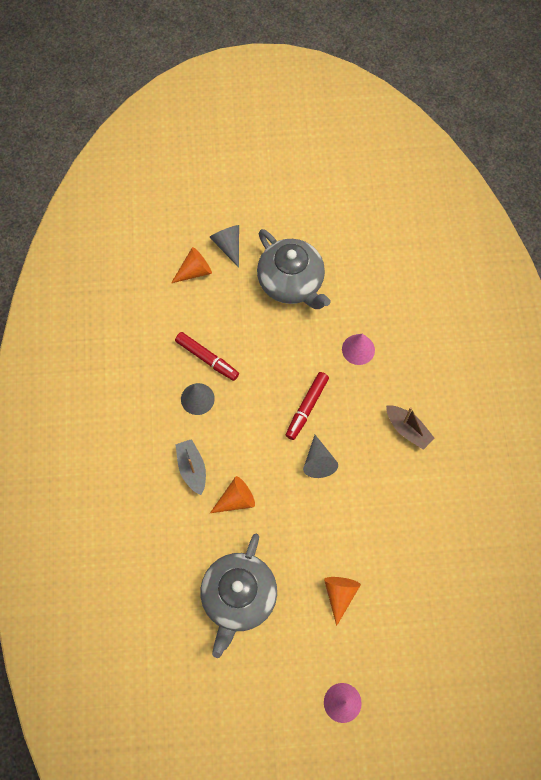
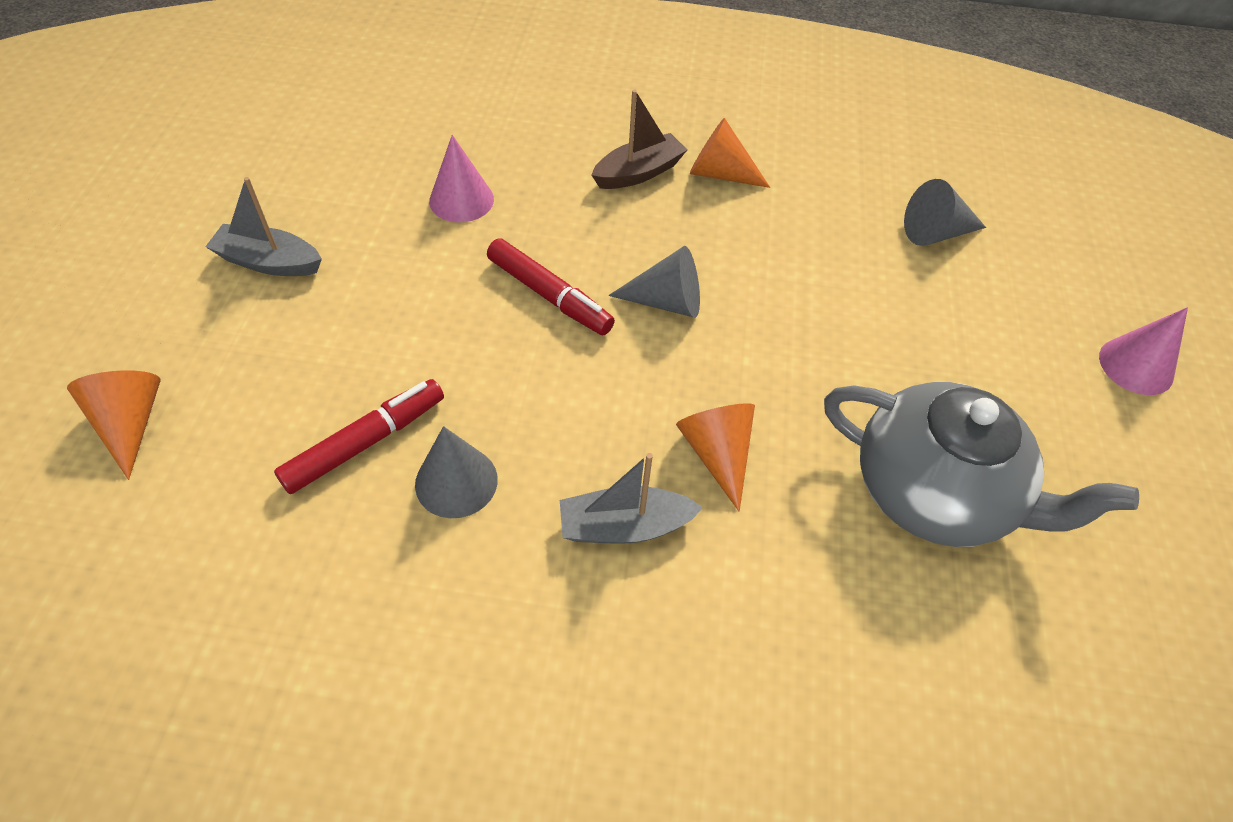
camera: 80 degrees left, 15 degrees down
grey cone [210,225,239,268] -> grey cone moved to [904,179,986,246]
grey teapot [257,229,331,309] -> grey boat [205,177,322,276]
orange cone [324,577,361,626] -> orange cone moved to [690,118,770,188]

